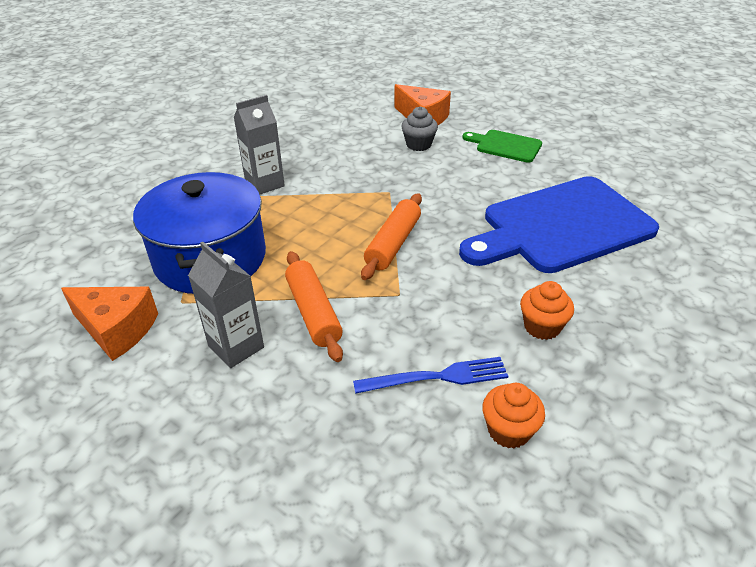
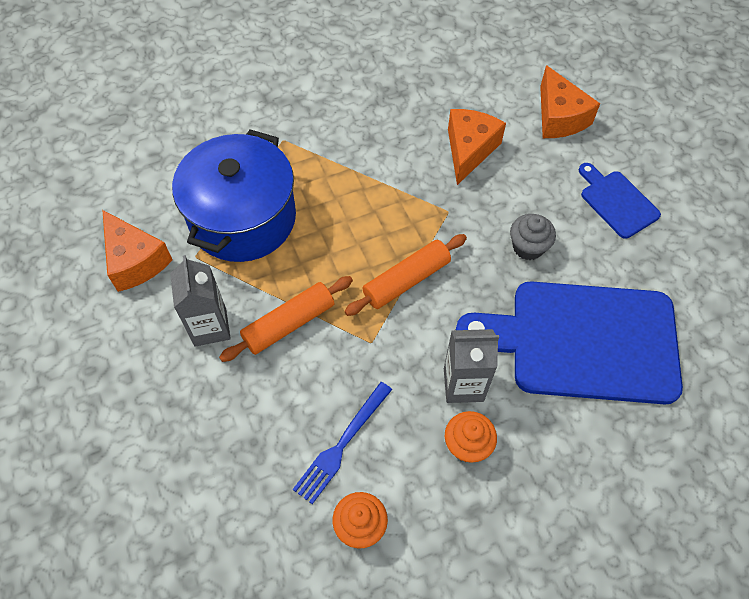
camera: 30 degrees right, 20 degrees up
grey carton [234,95,285,194] -> grey carton moved to [444,329,499,403]
orange rolling pin [285,251,343,362] -> orange rolling pin turned 45 degrees clockwise [219,276,353,362]
blue fork [353,357,508,394] -> blue fork turned 105 degrees clockwise [293,382,392,504]
grey cupcake [401,106,438,151] -> grey cupcake moved to [510,214,556,260]
green cutting board [462,130,542,163] -> blue cutting board [579,163,661,239]
none -> orange cheese [448,109,506,185]

